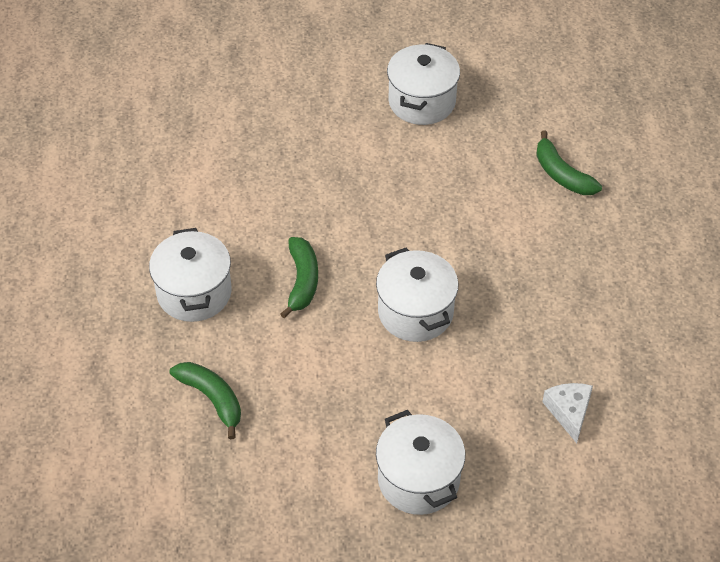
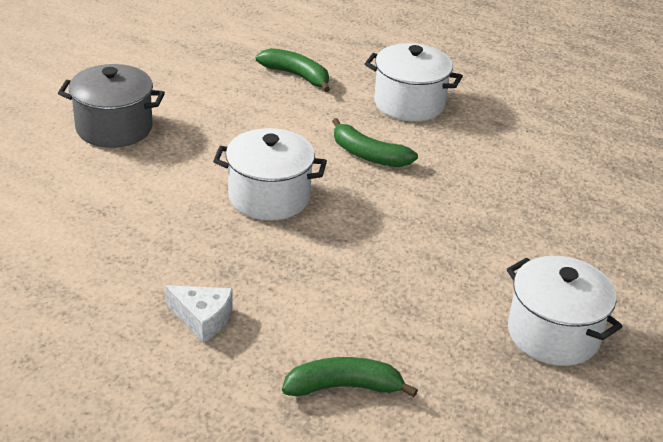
camera: 120 degrees right, 15 degrees down
green banana [169,362,241,439] -> green banana turned 135 degrees counterclockwise [256,48,330,92]
white pot [376,410,465,515] -> grey pot [58,64,165,148]
white cheese [543,383,593,443] -> white cheese moved to [165,285,233,343]

